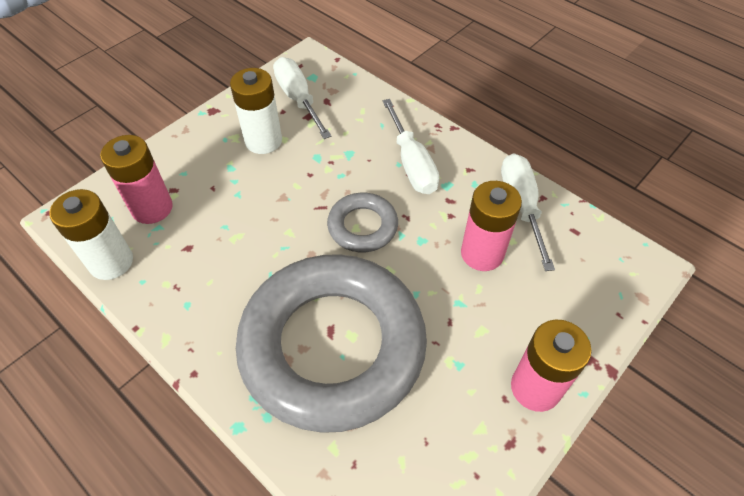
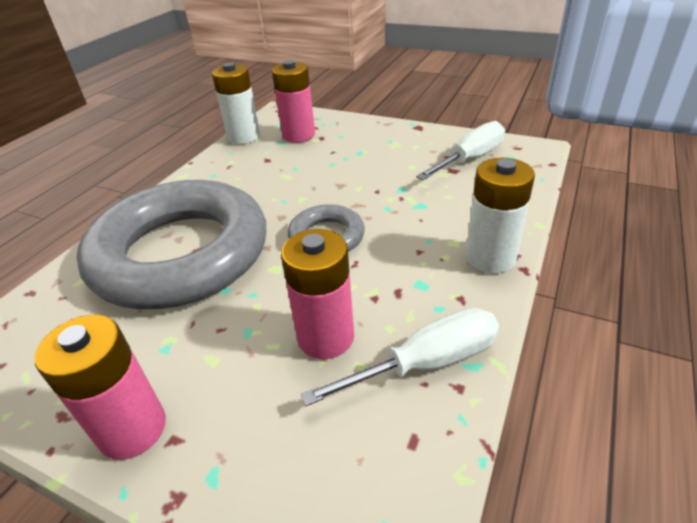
camera: 75 degrees right, 15 degrees down
white battery [230,68,282,154] -> white battery moved to [466,158,535,274]
white screwdriver [383,99,439,194] -> none

